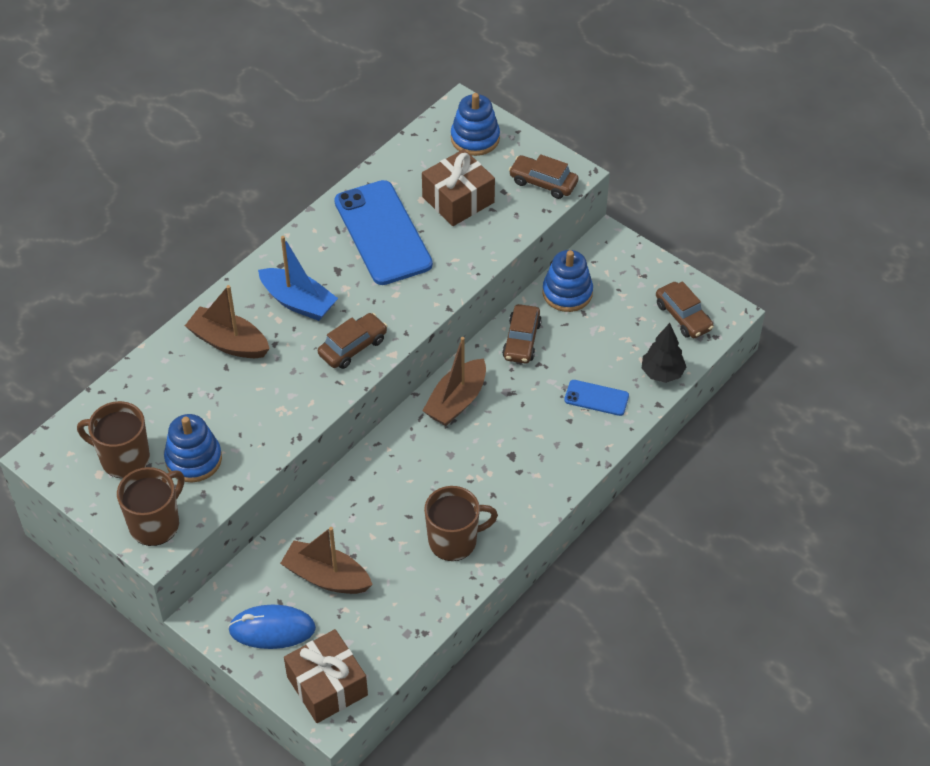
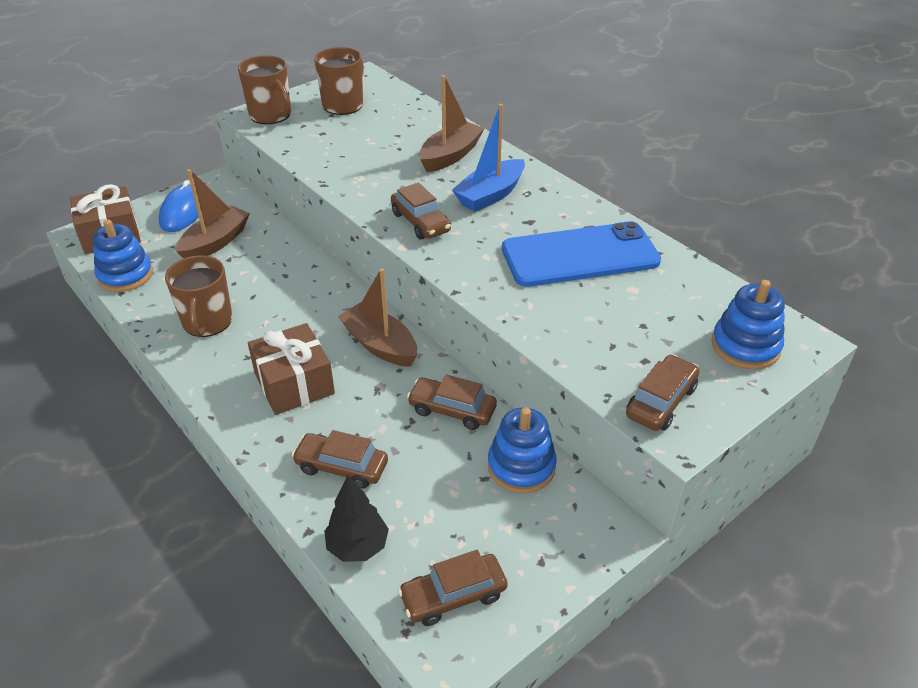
camera: 100 degrees right, 10 degrees down
blue stacking toy [164,414,222,482] -> blue stacking toy moved to [93,219,153,292]
brown gift [422,149,495,226] -> brown gift moved to [248,323,335,415]
blue phone [564,380,629,416] -> brown car [292,430,388,489]

